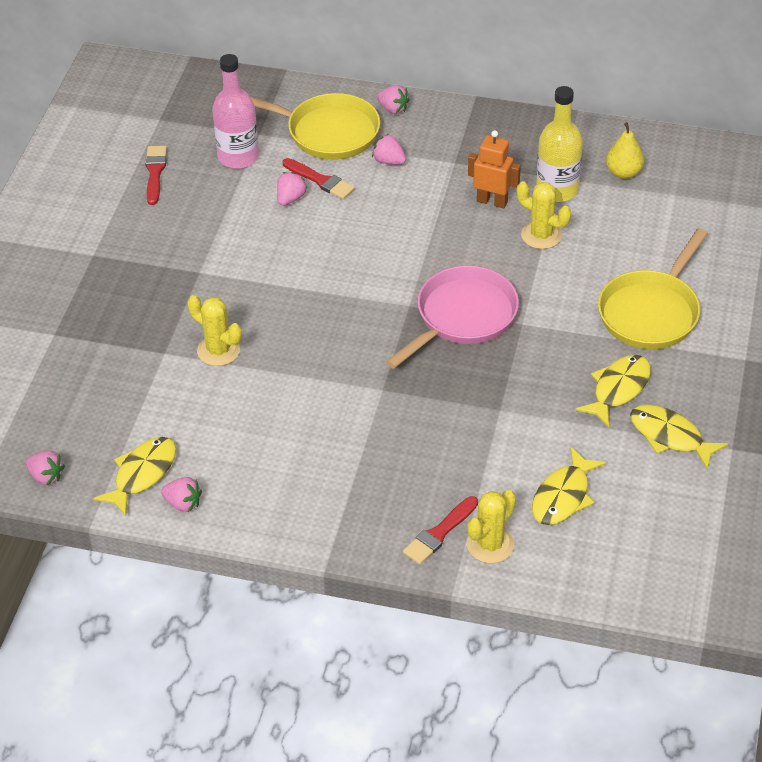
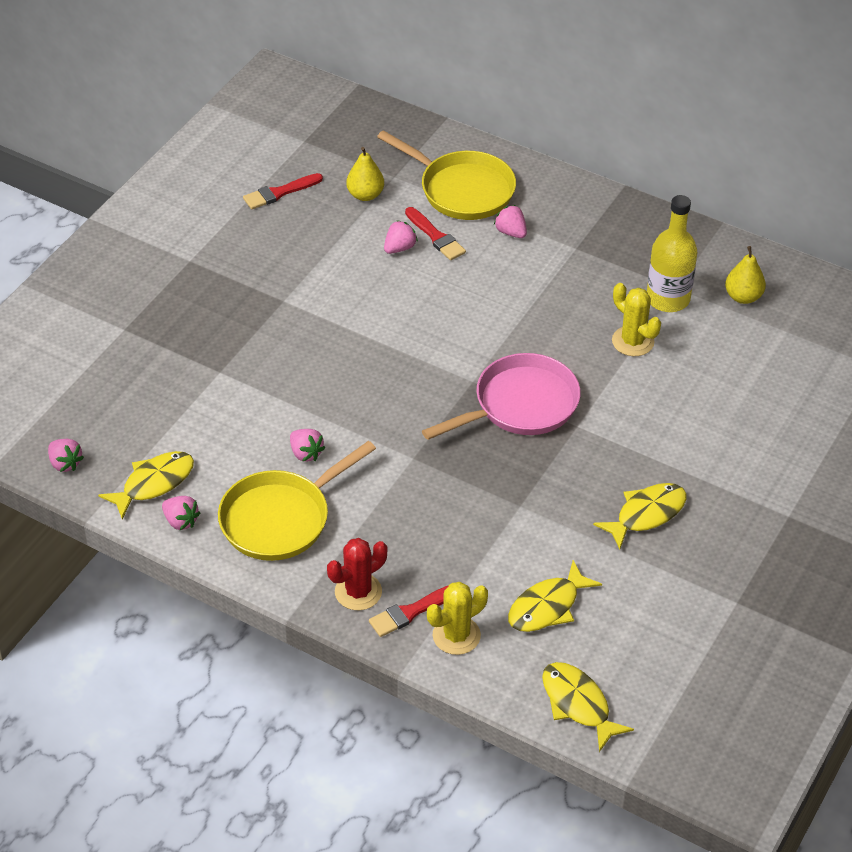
camera: 15 degrees right, 0 degrees up
red brush [145,146,167,205] -> red brush turned 135 degrees counterclockwise [243,173,323,209]
yellow cactus [188,295,242,366] -> none
pink bottle [212,54,259,169] -> yellow pear [346,147,384,201]
pink strawberry [377,85,410,114] -> pink strawberry moved to [290,429,325,462]
orange robot [468,130,521,209] -> none
yellow pan [598,228,708,349] -> yellow pan moved to [218,441,376,561]
yellow fish [630,405,728,470] -> yellow fish moved to [542,662,634,752]
none -> red cactus [327,538,387,610]

